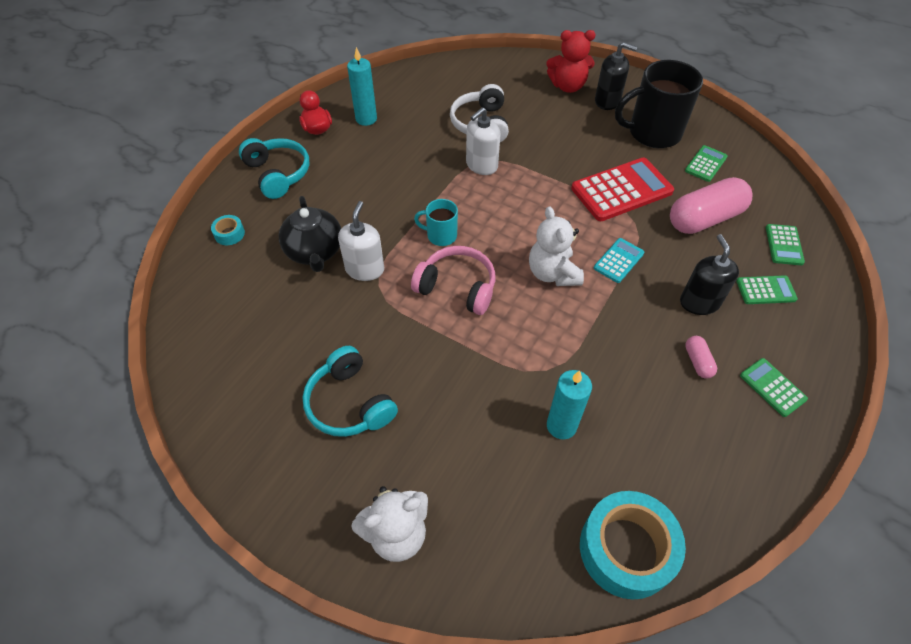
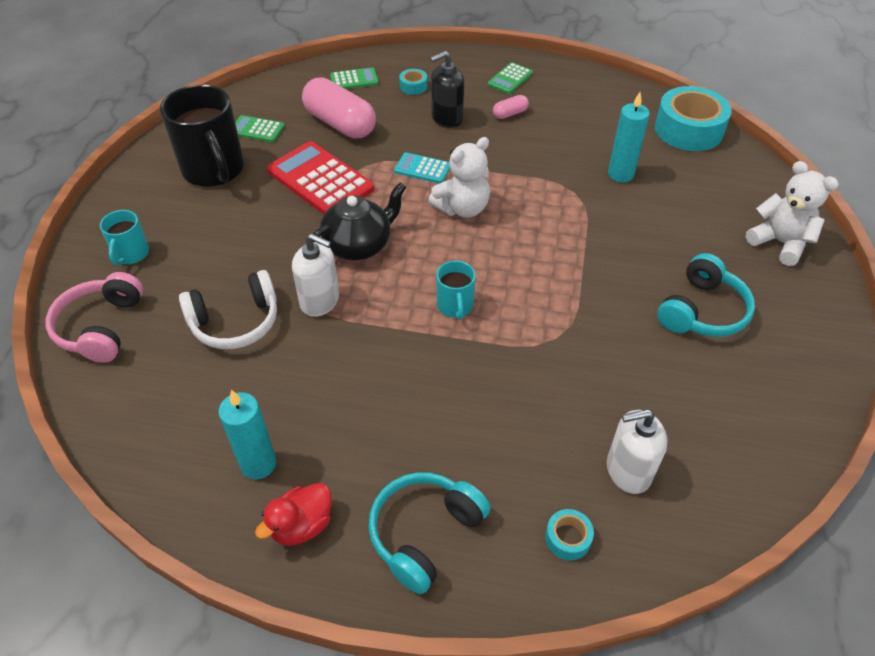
camera: 110 degrees left, 5 degrees down
black teapot [279,196,341,272] -> black teapot moved to [313,182,406,260]
white soap dispenser [338,201,384,281] -> white soap dispenser moved to [607,409,668,494]
pink headphones [411,246,495,315] -> pink headphones moved to [45,272,143,363]
red teddy bear [547,30,596,93] -> turquoise mug [100,210,149,265]
black soap dispenser [595,42,637,110] -> none
green calculator [736,275,798,304] -> turquoise tape [399,69,427,95]

